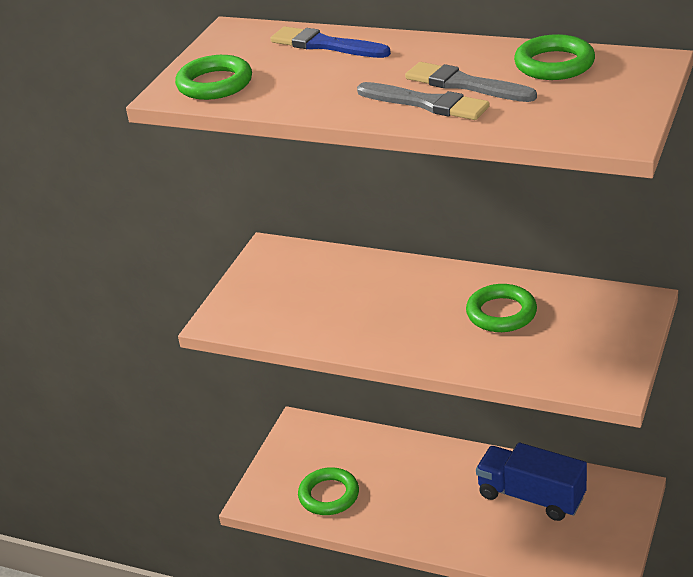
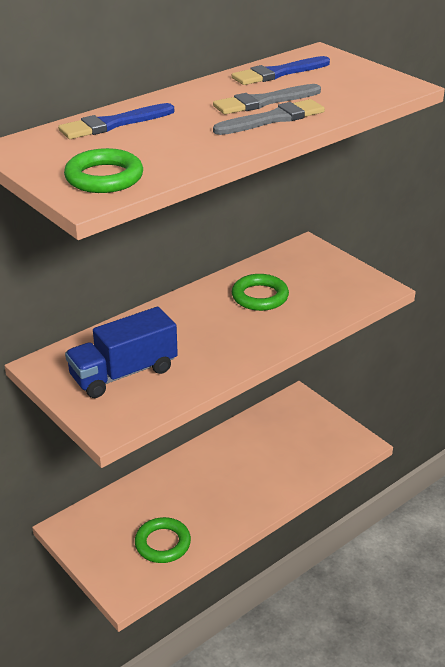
camera: 65 degrees left, 0 degrees up
blue truck [476,443,587,521] -> blue truck moved to [65,307,178,398]
green ring [514,34,595,80] -> blue brush [232,56,330,85]

